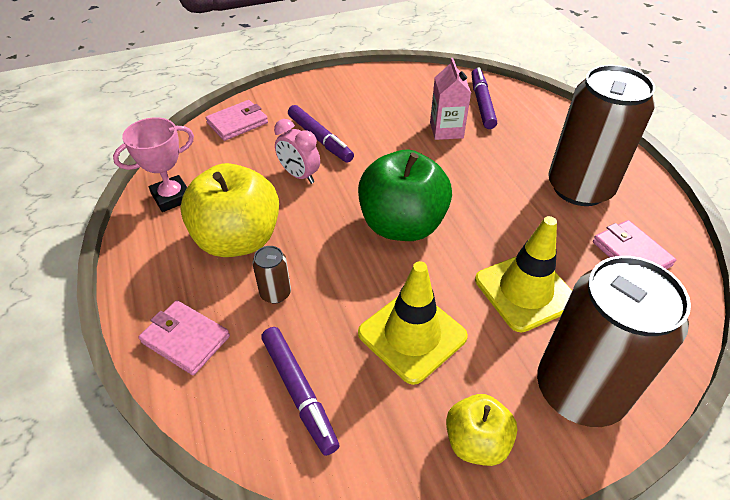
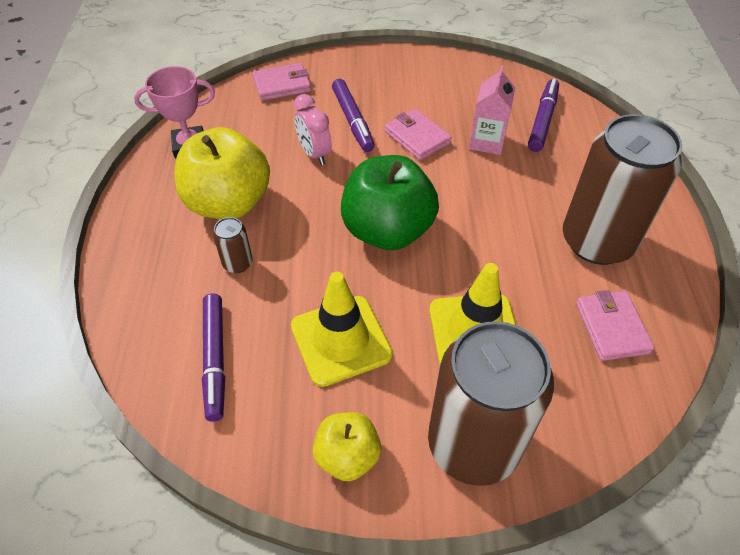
camera: 20 degrees right, 5 degrees up
pink wallet [139,300,230,375] -> pink wallet moved to [385,109,452,160]

